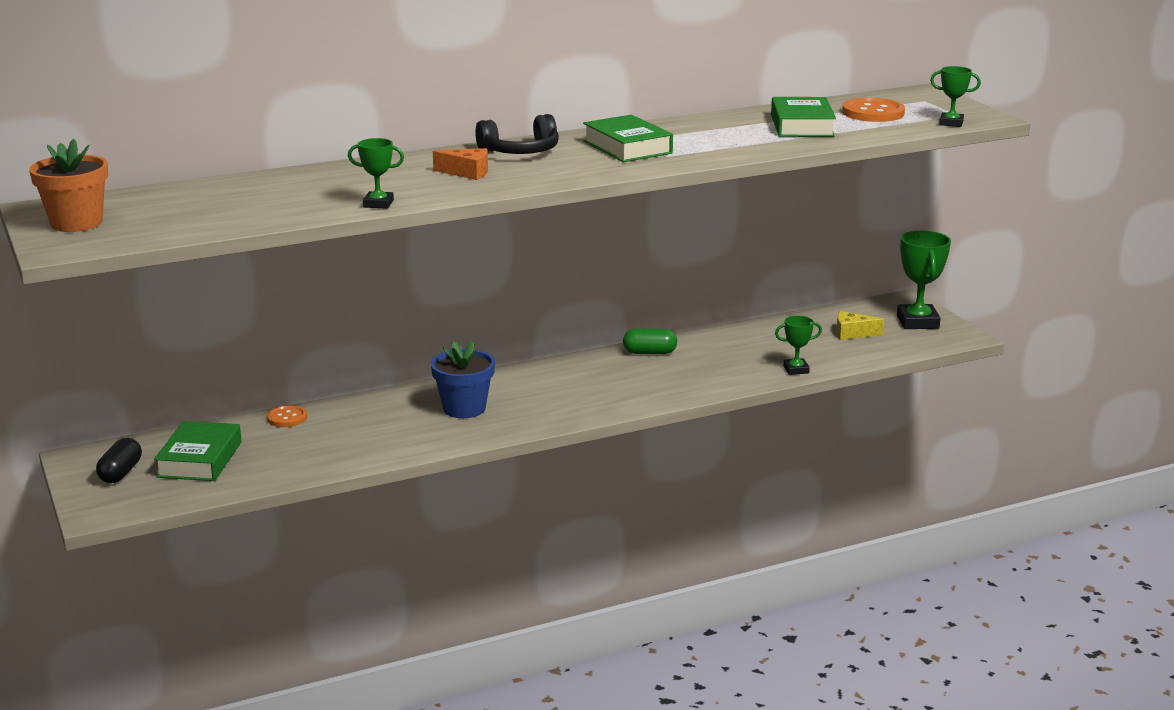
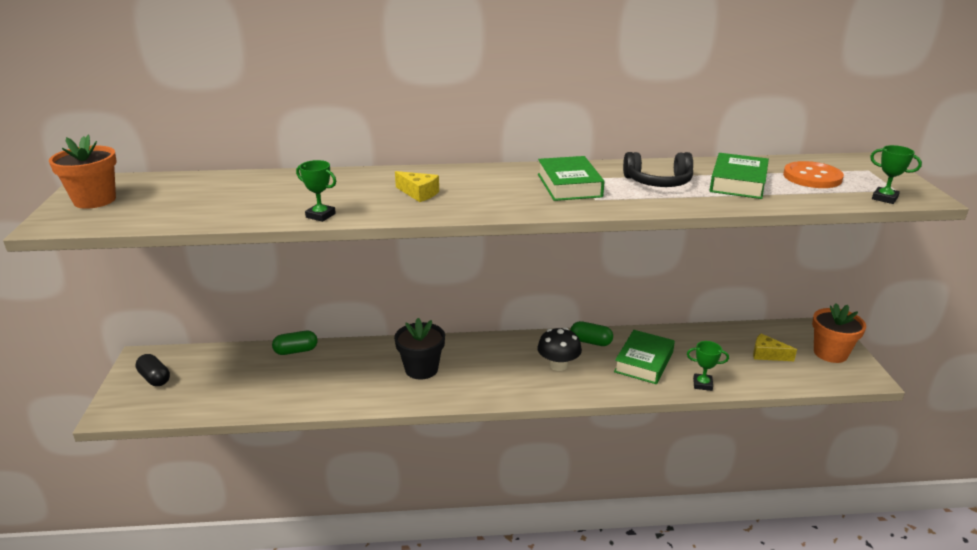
camera: 20 degrees right, 5 degrees up
black capsule [96,438,142,483] -> black capsule turned 75 degrees counterclockwise [136,354,170,386]
green book [154,421,242,481] -> green book moved to [614,330,675,384]
orange button [267,405,307,427] -> green capsule [272,331,317,355]
blue flower pot [431,341,495,418] -> black flower pot [394,318,445,379]
orange cheese [433,148,488,180] -> yellow cheese [395,171,439,202]
black headphones [475,114,559,154] -> black headphones moved to [623,152,693,187]
green trophy [897,230,951,329] -> orange flower pot [812,303,866,363]
none -> black mushroom [537,327,582,371]

